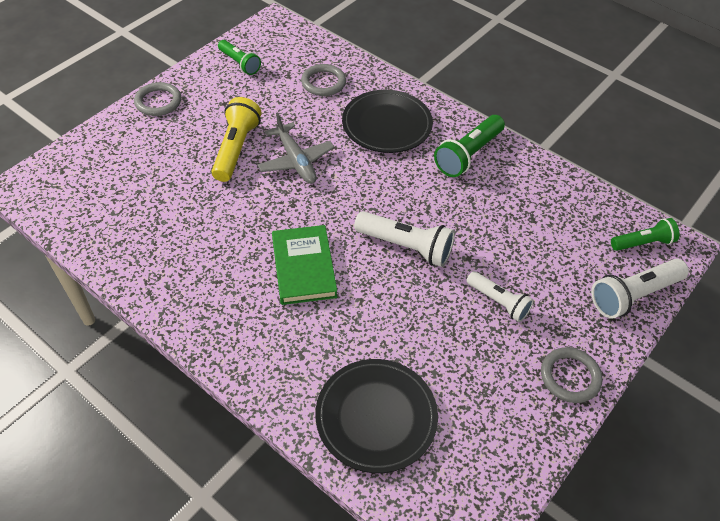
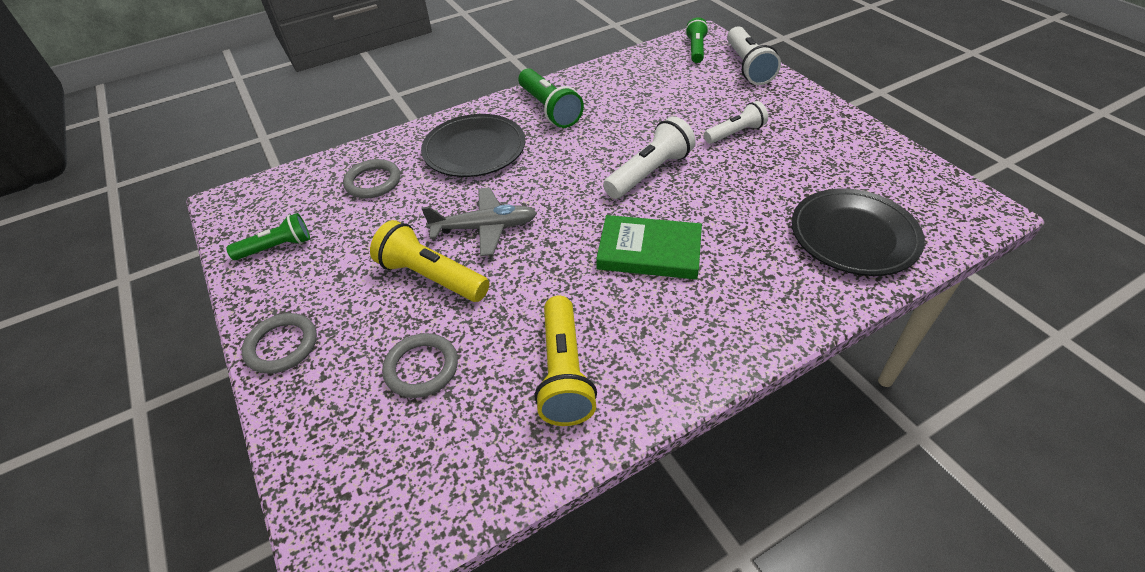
camera: 65 degrees left, 5 degrees down
grey ring [541,347,603,403] -> grey ring moved to [382,333,458,398]
none -> yellow flashlight [534,296,597,426]

